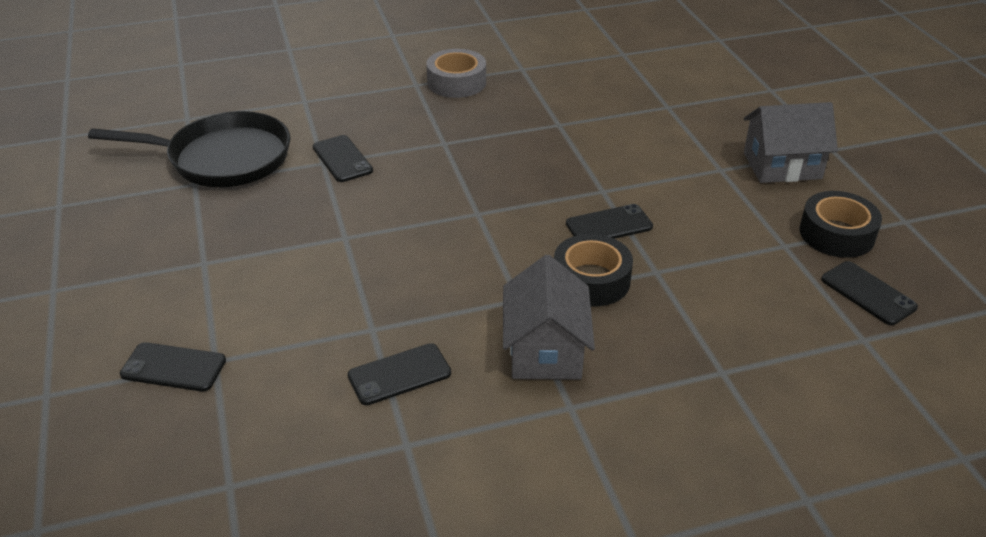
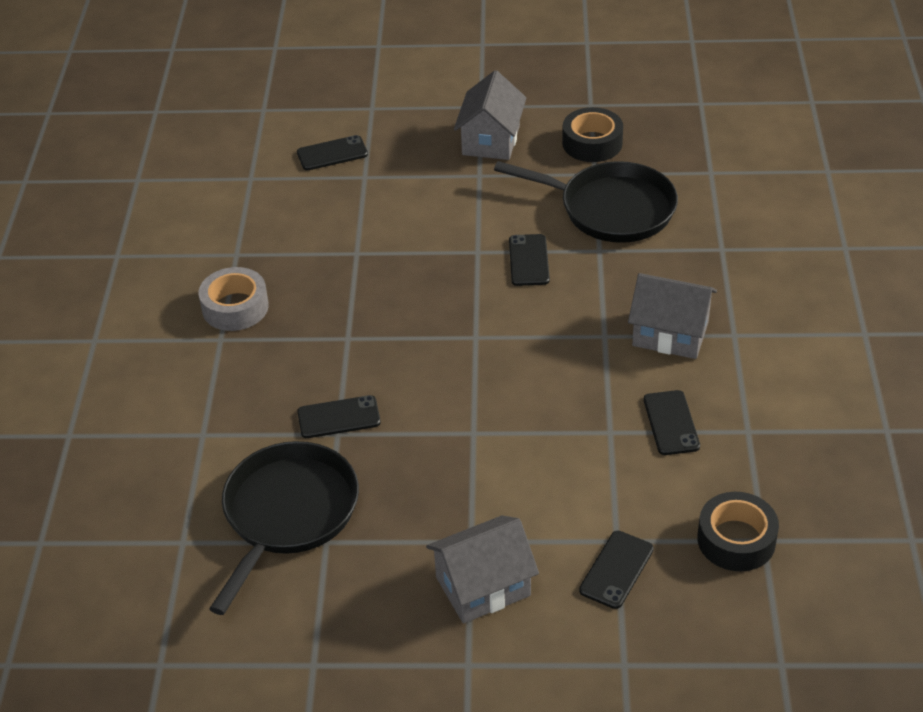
camera: 70 degrees left, 5 degrees up
black tape [554,234,633,306] -> black tape moved to [697,492,779,571]
black phone [821,261,918,325] -> black phone moved to [297,135,368,170]
none -> grey house [426,515,539,624]
none -> black pan [494,161,678,243]

